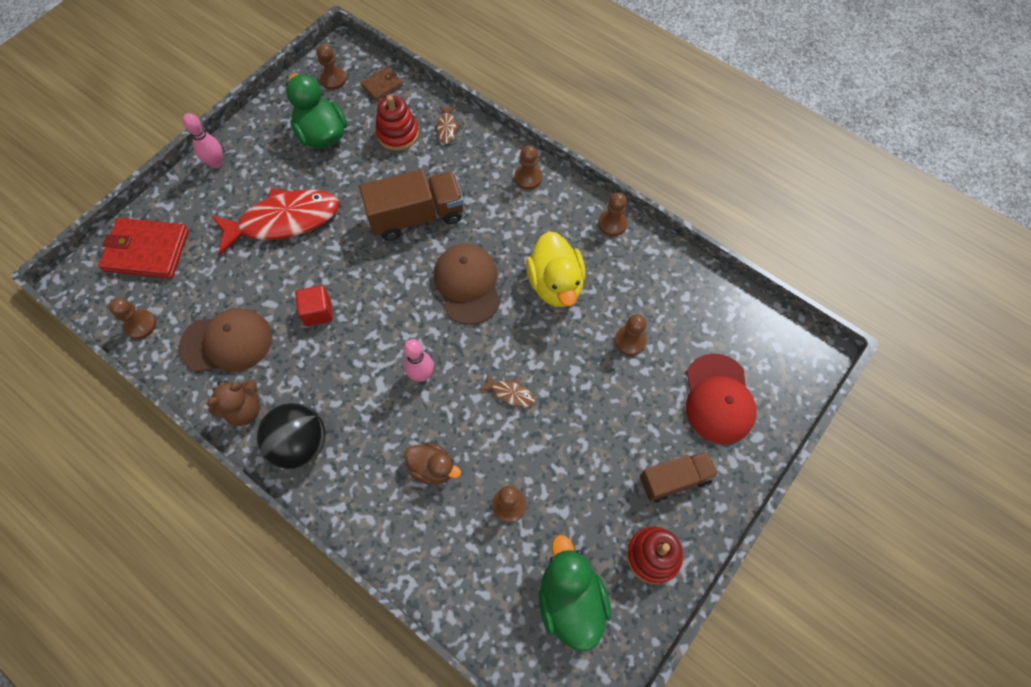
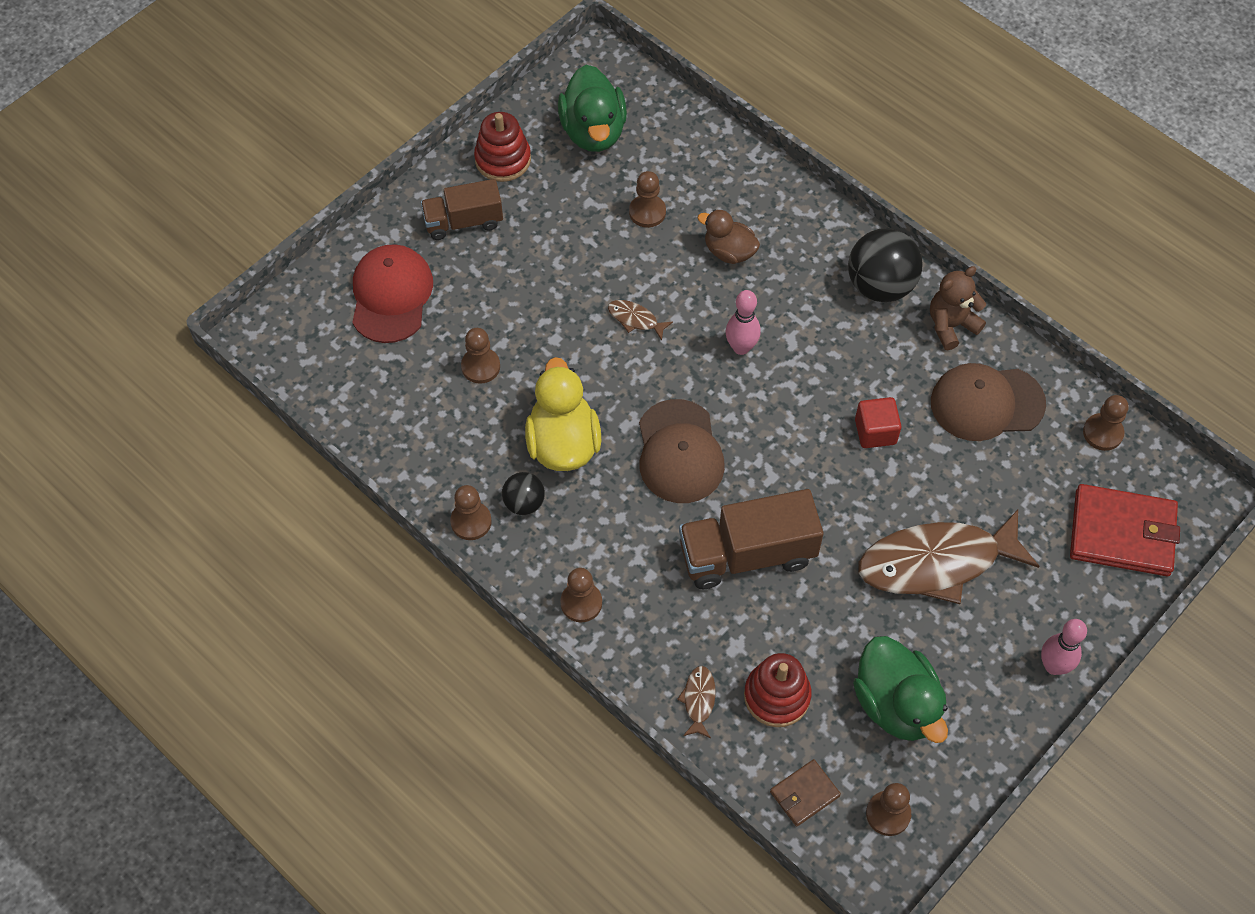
camera: 175 degrees left, 5 degrees down
red fish [212,188,339,255] -> brown fish [858,510,1040,604]
none -> black ball [502,472,545,515]

